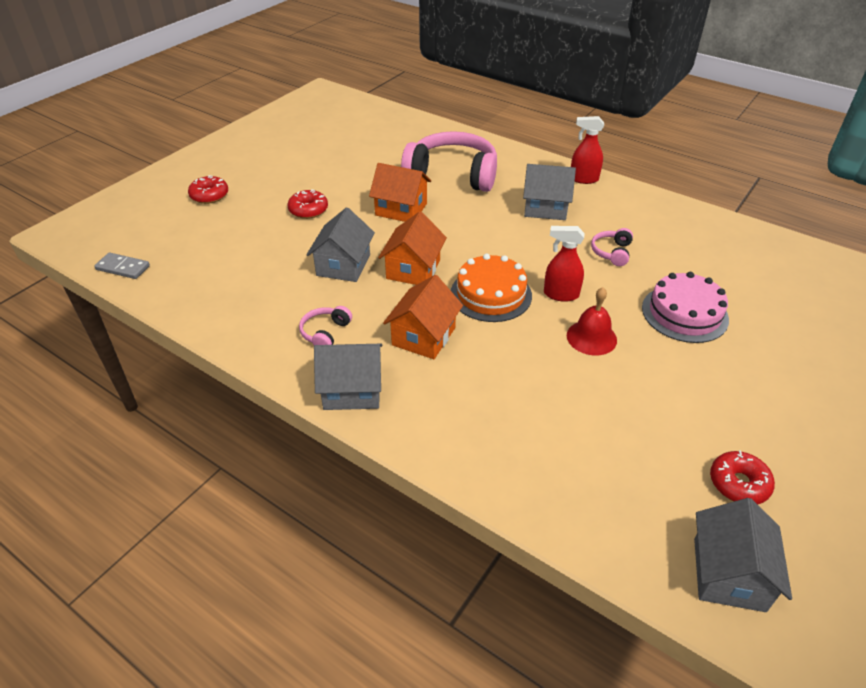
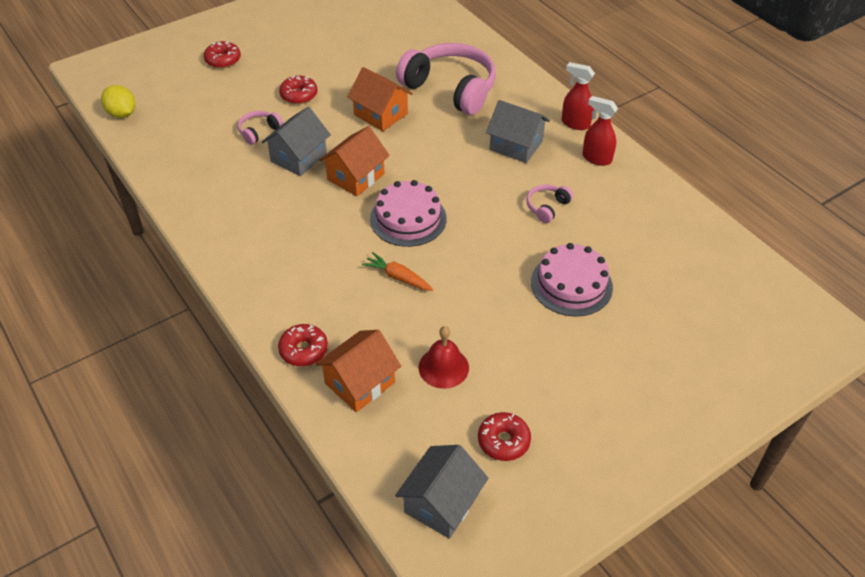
camera: 20 degrees right, 5 degrees up
grey domino [94,252,150,279] -> yellow lemon [101,85,135,118]
pink headphones [299,306,352,345] -> pink headphones moved to [238,111,283,145]
grey house [314,344,382,410] -> none
orange house [383,275,463,359] -> orange house moved to [315,330,401,412]
orange cake [451,254,532,322] -> pink cake [370,180,447,247]
red spray bottle [544,226,584,302] -> red spray bottle moved to [582,96,618,166]
red bell [567,287,617,355] -> red bell moved to [418,326,469,389]
none -> red donut [278,324,328,366]
none -> orange carrot [362,252,433,291]

